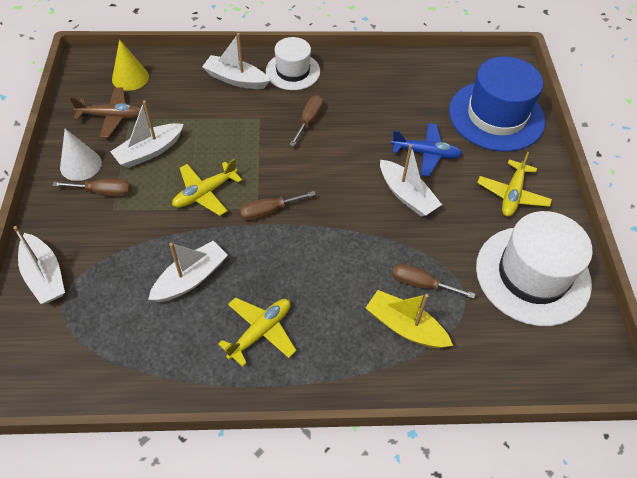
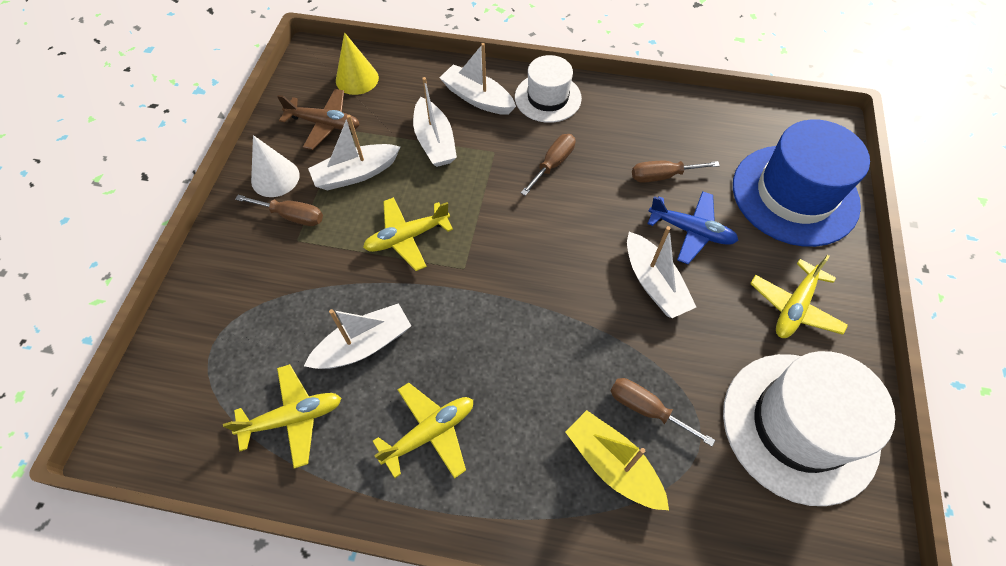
camera: 15 degrees right, 5 degrees up
white boat [13,226,65,304] -> white boat moved to [413,77,457,167]
brown screwdriver [240,191,316,221] -> brown screwdriver moved to [632,161,720,183]
none -> yellow plane [223,364,342,469]

